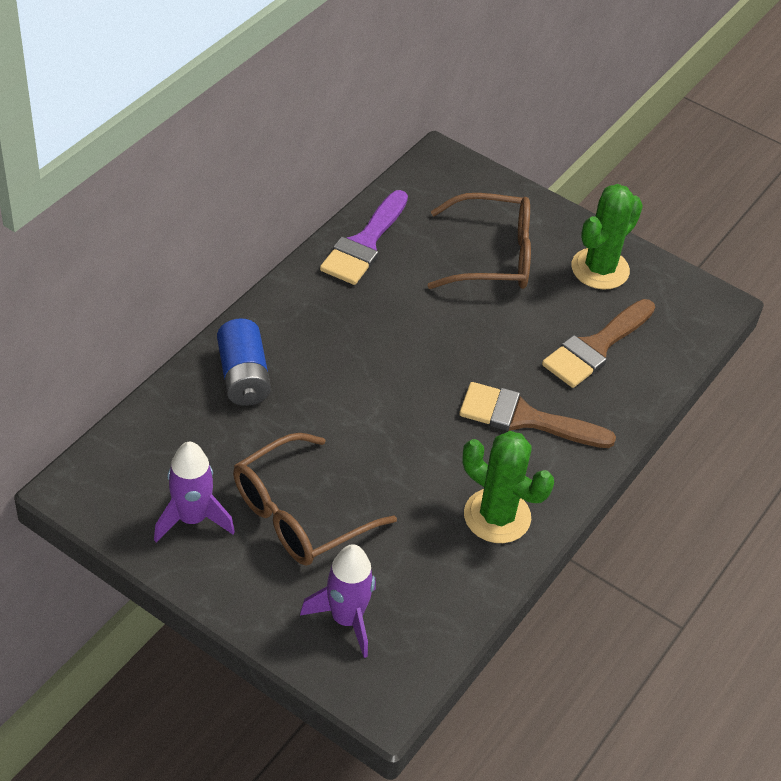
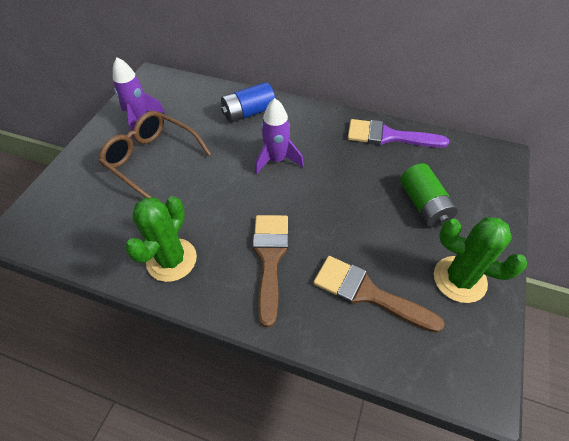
camera: 80 degrees right, 5 degrees up
purple rocket [300,544,376,658] -> purple rocket moved to [255,98,304,175]
brown glasses [427,193,531,289] -> green battery [400,163,458,228]

